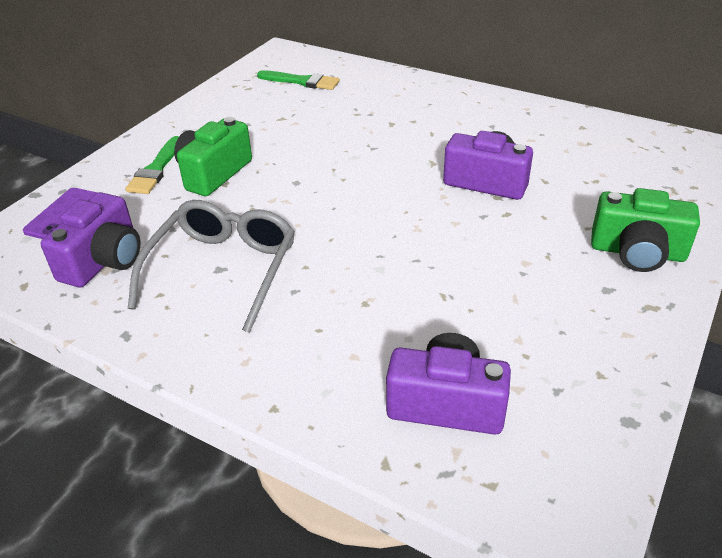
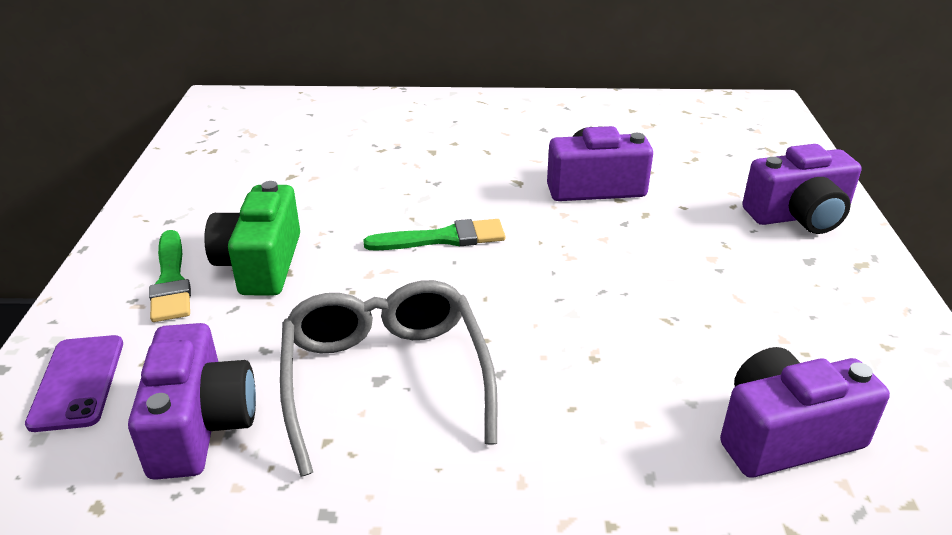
camera: 30 degrees left, 5 degrees down
green brush [257,70,340,90] -> green brush moved to [363,219,505,251]
green camera [591,188,700,272] -> purple camera [742,144,862,234]

